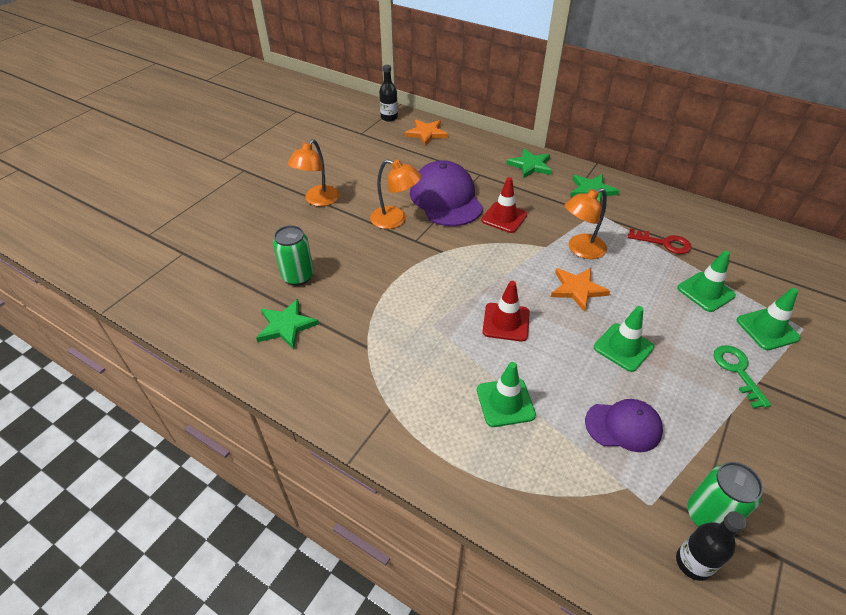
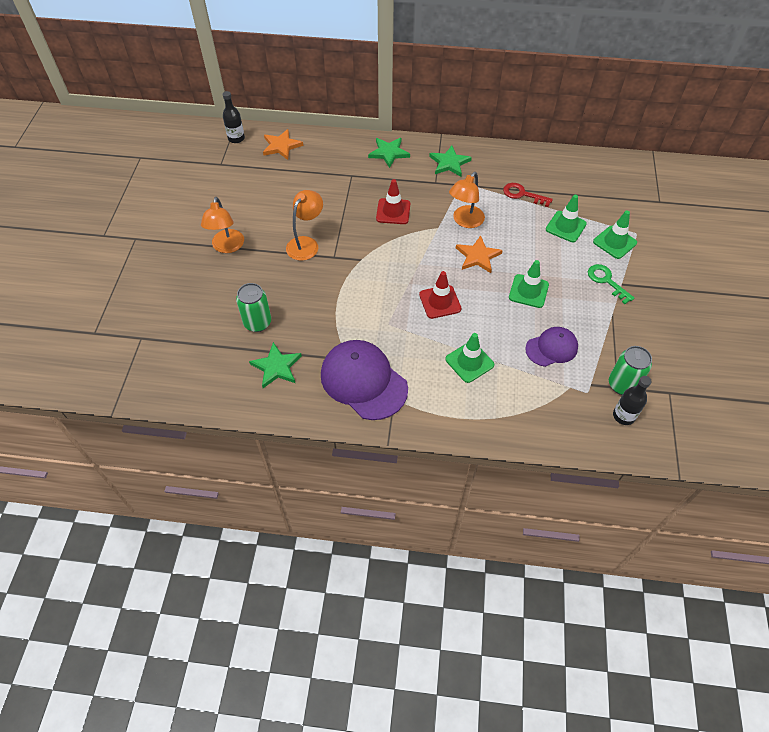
camera: 25 degrees left, 10 degrees up
orange lamp [370,159,422,229] -> orange lamp turned 60 degrees counterclockwise [286,190,323,261]
purple cap [410,160,483,226] -> purple cap moved to [321,340,408,420]
red key [628,228,692,254] -> red key turned 150 degrees counterclockwise [503,183,553,207]

